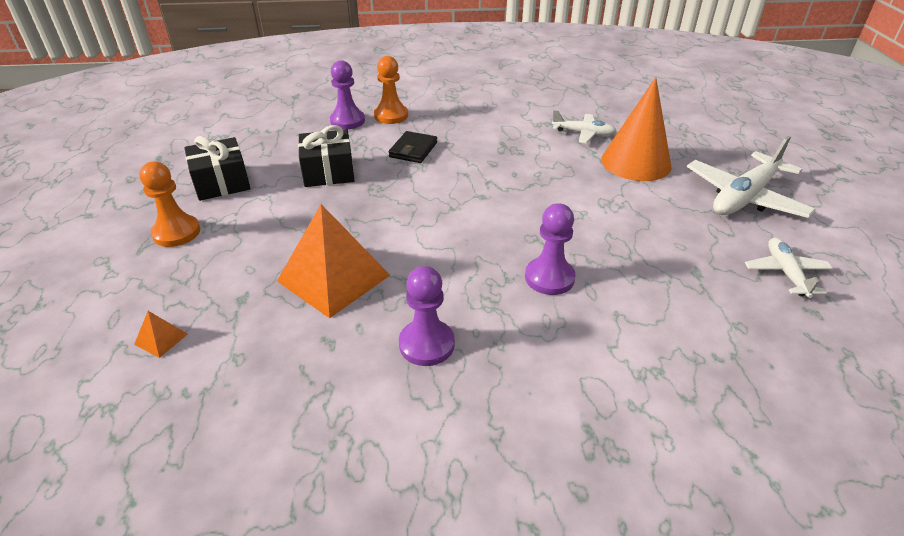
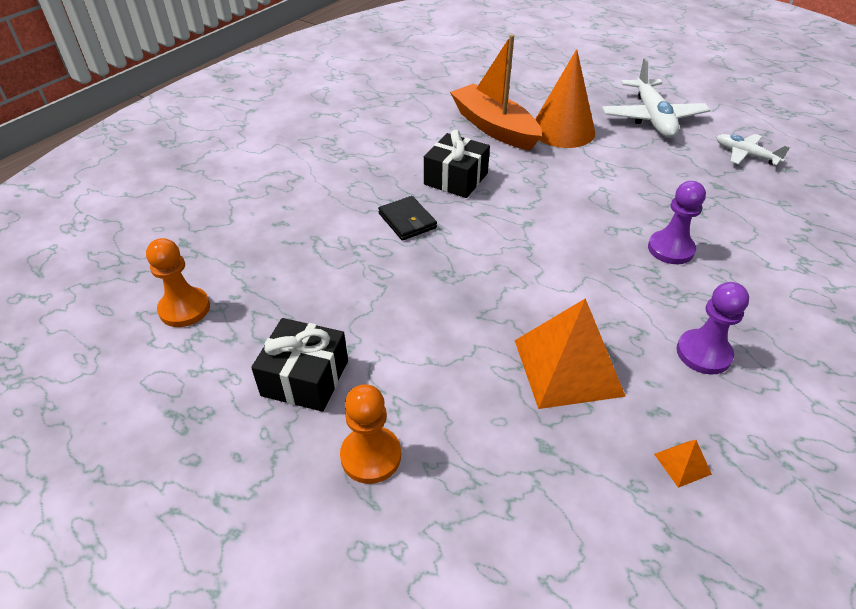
camera: 50 degrees left, 5 degrees up
orange pyramid [134,311,188,358] -> orange pyramid moved to [654,440,712,488]
black gift [298,125,355,187] -> black gift moved to [424,130,490,198]
purple pawn [330,60,365,129] -> none
orange pawn [374,56,408,124] -> orange pawn moved to [146,238,210,327]
white plane [552,110,616,144] -> orange boat [450,35,542,151]

